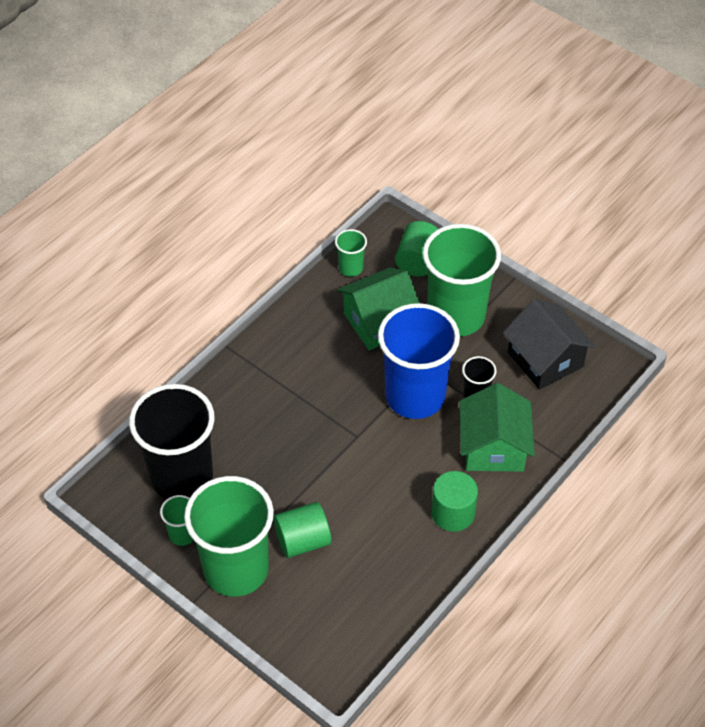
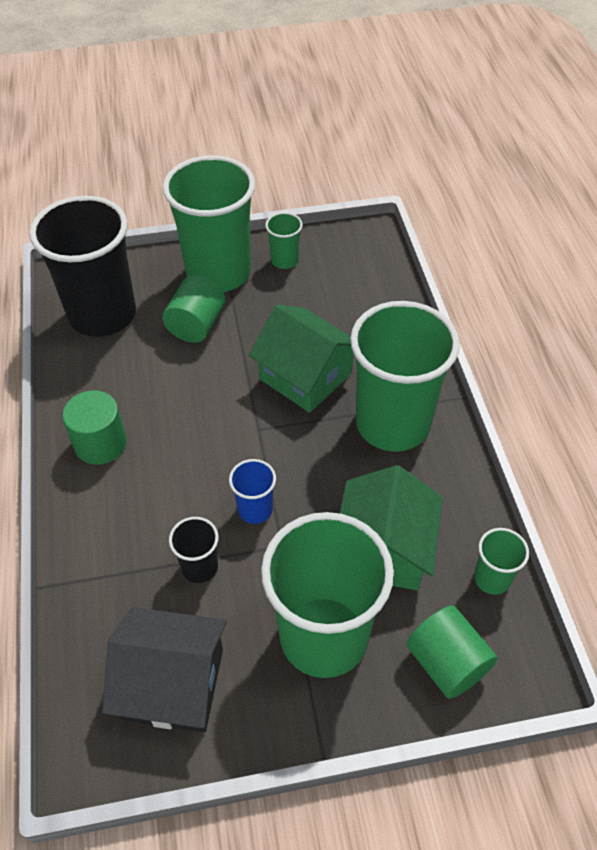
camera: 130 degrees right, 0 degrees up
black cup [129,384,215,499] -> black cup moved to [29,196,136,337]
blue cup [378,303,460,419] -> blue cup [229,459,276,524], size x0.43
green house [459,383,535,472] -> green house moved to [249,304,353,413]
none -> green cup [350,301,460,452]

